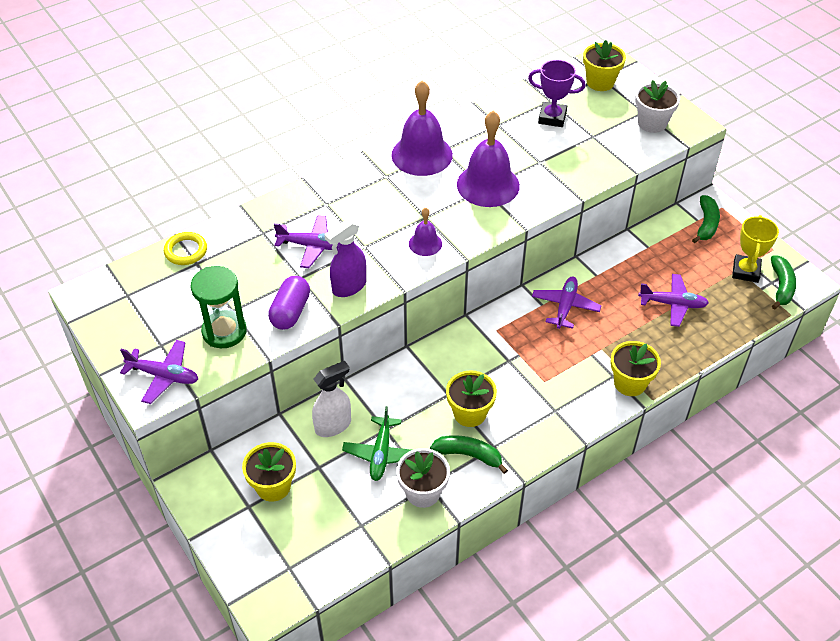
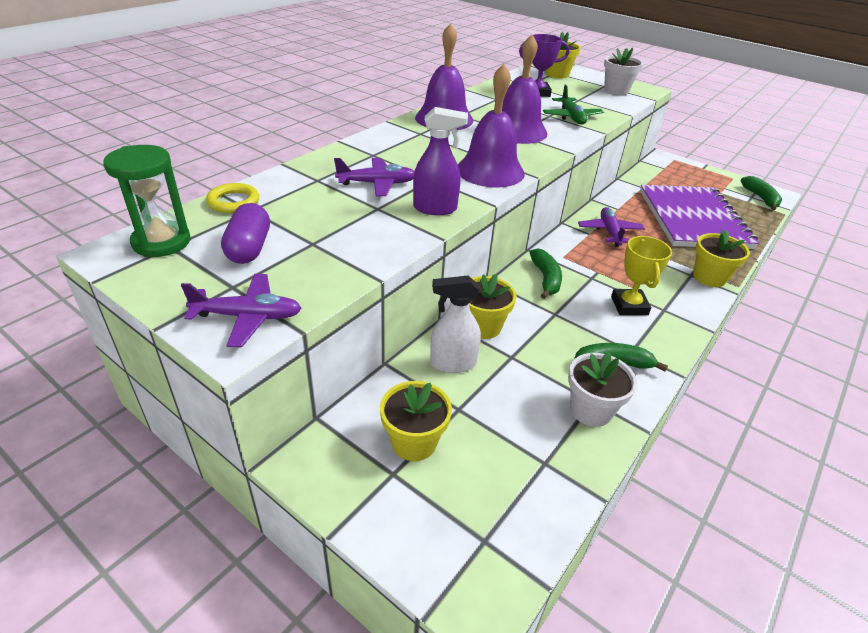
camera: 20 degrees left, 10 degrees down
green hourglass [191,266,247,348] -> green hourglass moved to [103,145,191,257]
purple capsule [268,276,310,330] -> purple capsule moved to [221,203,270,264]
white spray bottle [312,361,351,437] -> white spray bottle turned 135 degrees counterclockwise [430,276,481,373]
purple spray bottle [324,219,367,297] -> purple spray bottle turned 120 degrees counterclockwise [413,107,468,215]
green plane [342,406,411,481] -> green plane moved to [543,85,604,125]
purple bell [409,207,442,256] -> purple bell [458,64,525,188], size x1.97
yellow flower pot [446,370,497,427] -> yellow flower pot moved to [469,274,517,339]
purple plane [638,274,709,327] -> purple notebook [640,185,759,249]
green banana [692,195,720,243] -> green banana moved to [530,248,562,299]
yellow trophy [732,215,779,283] -> yellow trophy moved to [611,236,672,315]

